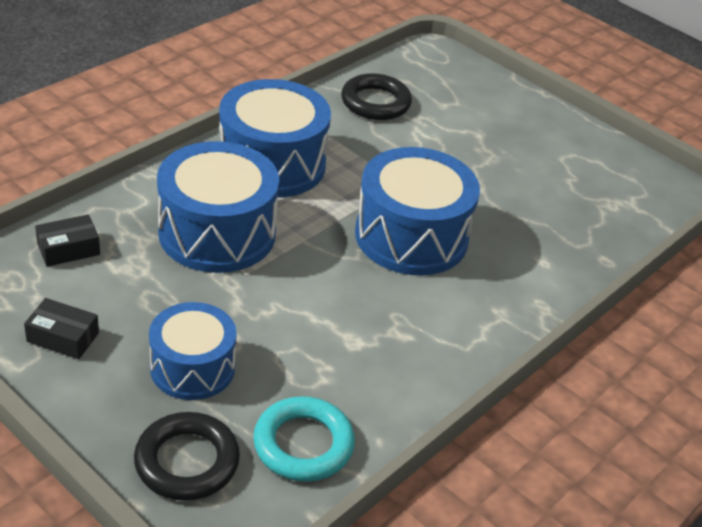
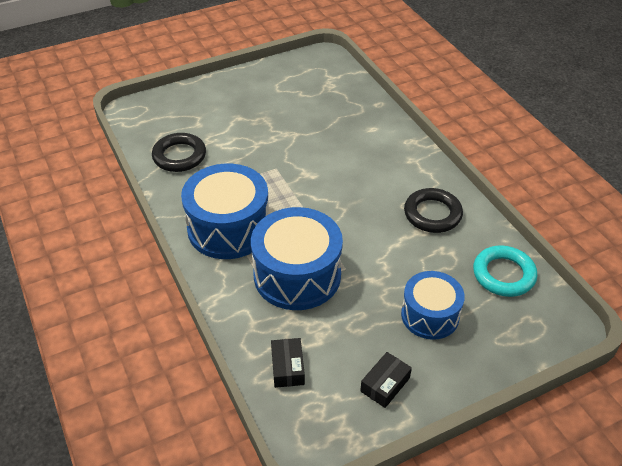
camera: 65 degrees left, 5 degrees up
black ring [134,412,240,501] -> black ring moved to [404,188,463,233]
blue drum [355,147,480,276] -> none

